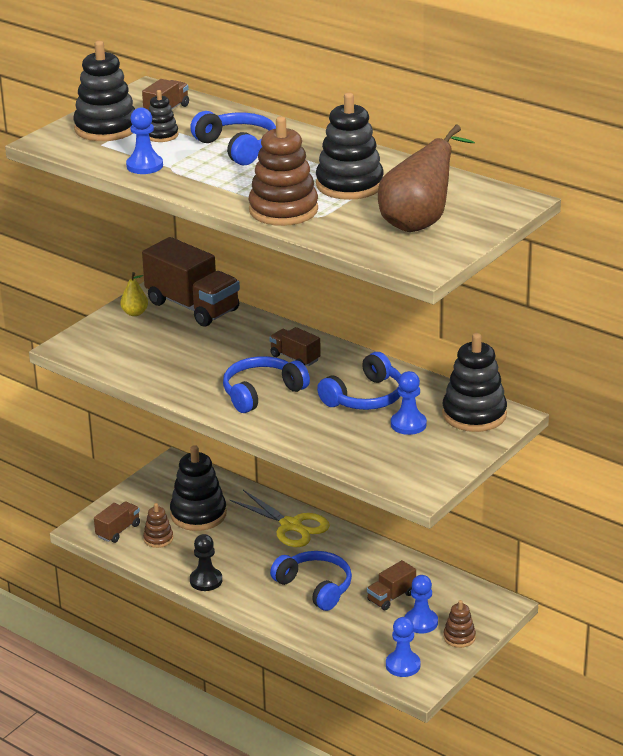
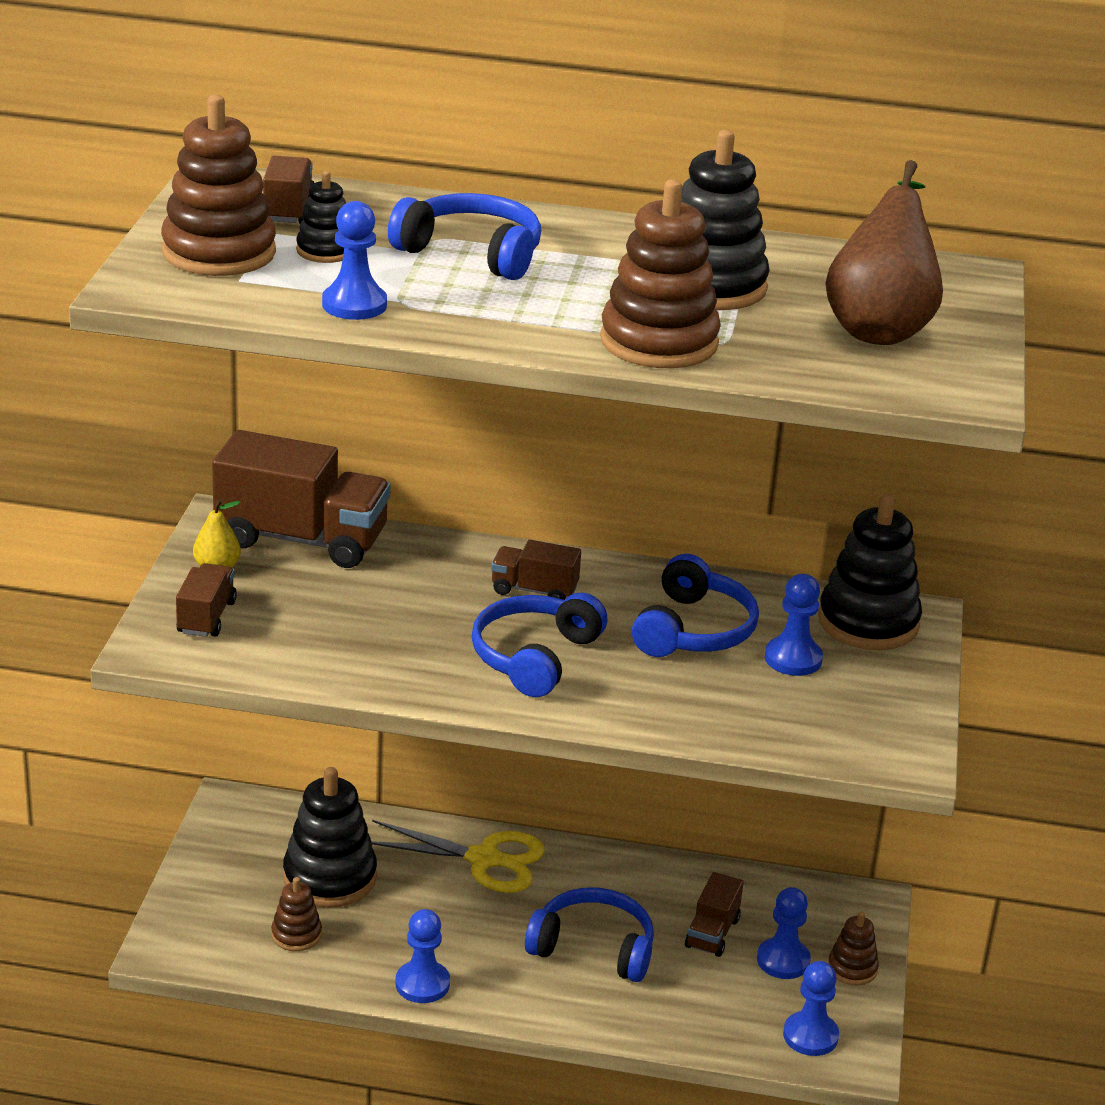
camera: 30 degrees left, 0 degrees up
black stacking toy [73,41,135,141] -> brown stacking toy [161,95,276,276]
brown truck [94,501,140,543] -> brown truck moved to [176,563,237,637]
black pawn [190,534,222,591] -> blue pawn [396,909,450,1003]

